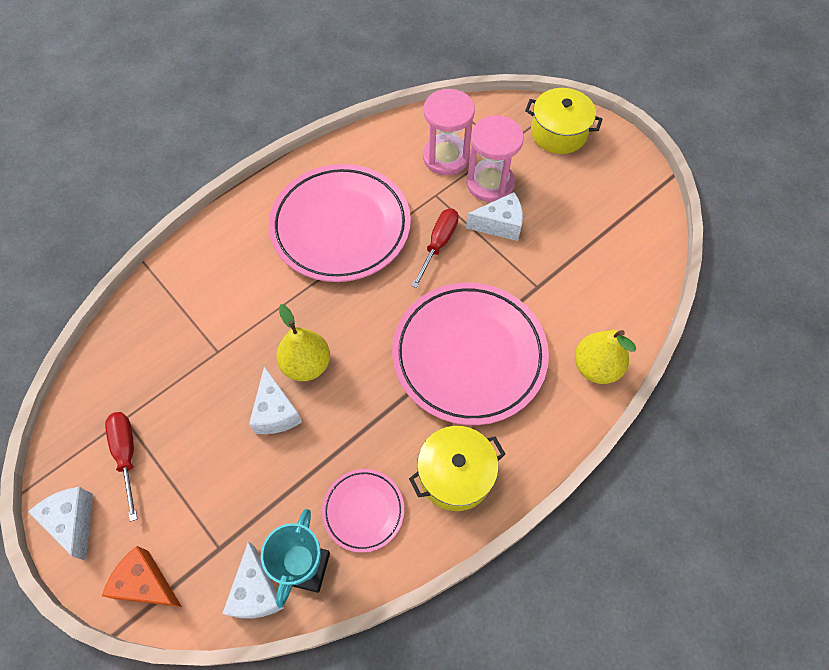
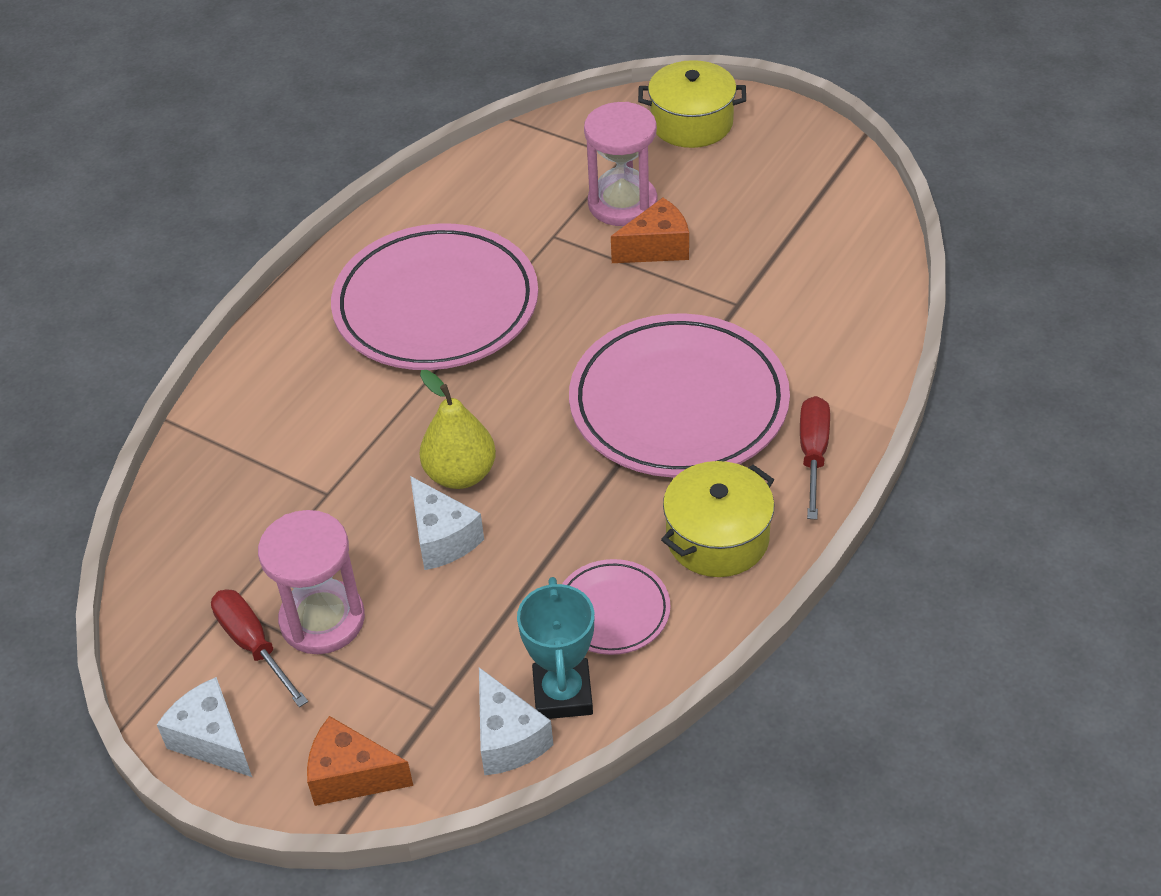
camera: 15 degrees left, 15 degrees down
red screwdriver [411,209,459,288] -> red screwdriver moved to [800,396,830,520]
pink hourglass [423,89,475,175] -> pink hourglass moved to [258,510,365,654]
white cheese [466,192,523,241] -> orange cheese [611,198,689,263]
yellow pear [575,330,636,384] -> none

